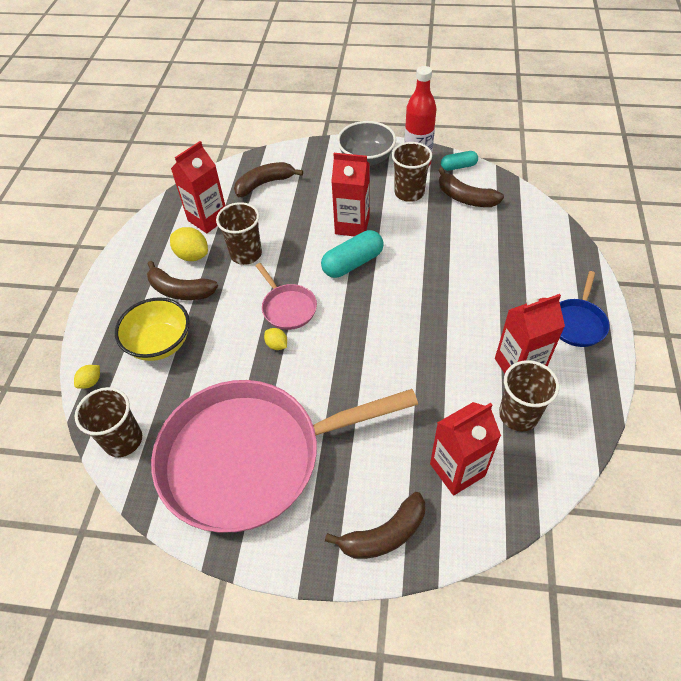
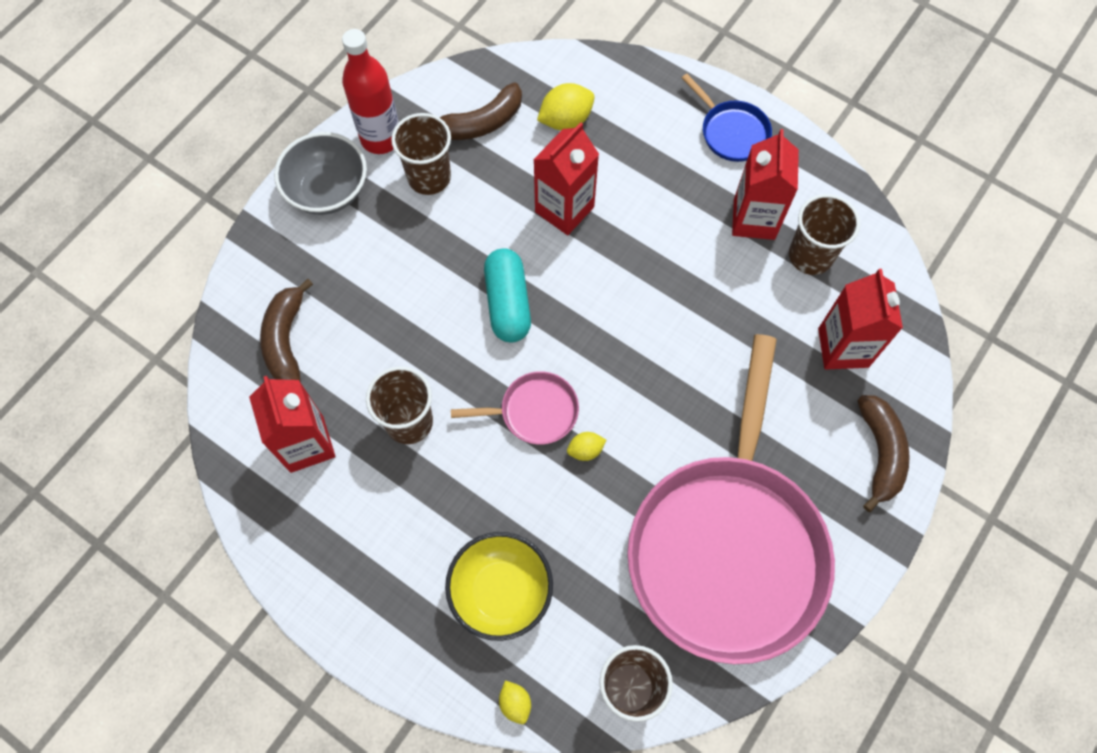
camera: 65 degrees left, 15 degrees up
brown banana [147,261,218,300] -> none
yellow lemon [170,227,208,261] -> yellow lemon moved to [537,83,595,130]
red carton [331,153,370,236] -> red carton moved to [533,122,599,235]
turquoise capsule [441,151,478,171] -> none

